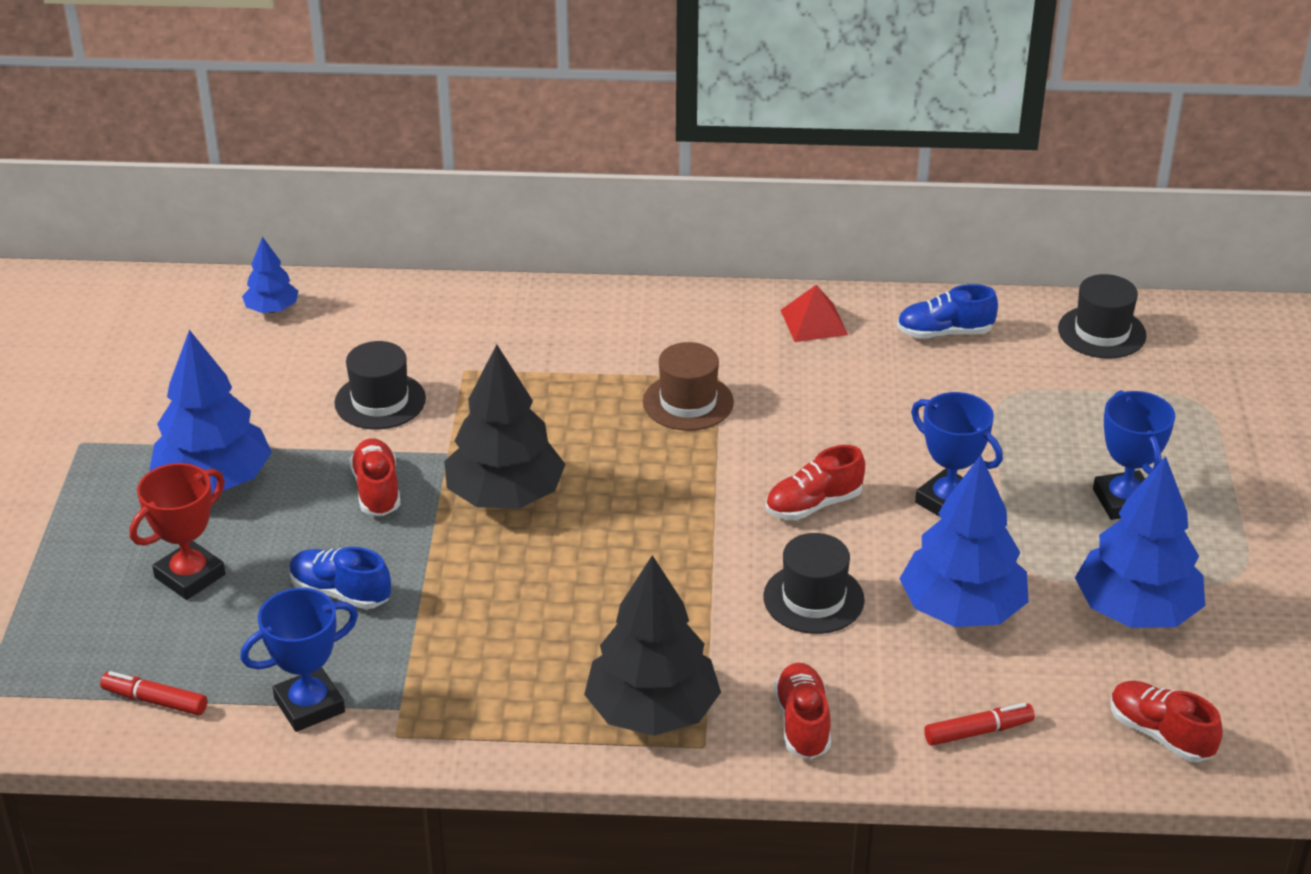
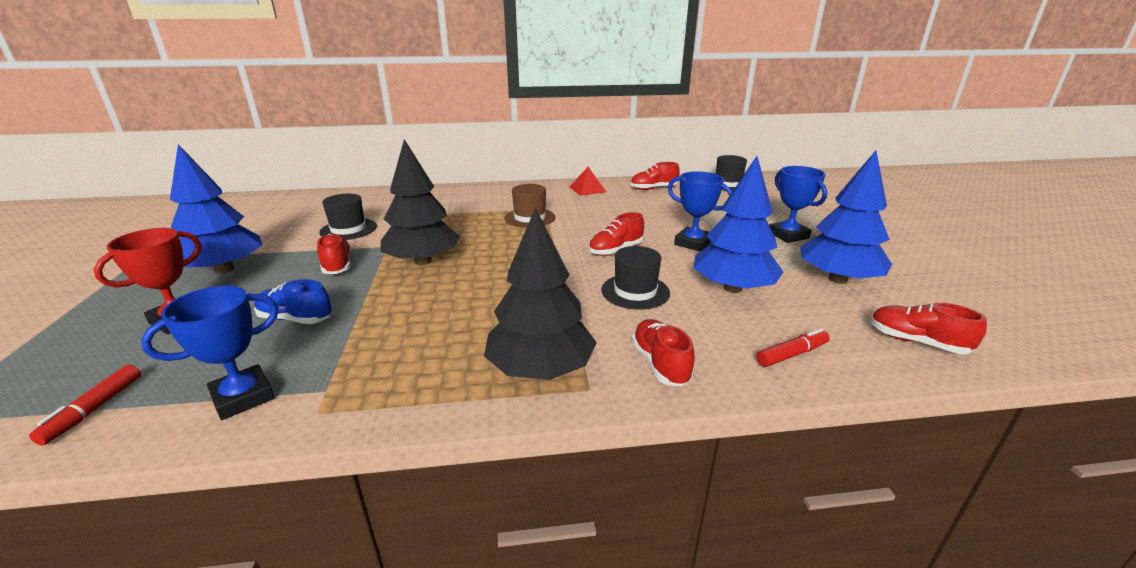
camera: 10 degrees left, 10 degrees down
red marker [100,671,207,715] -> red marker turned 90 degrees counterclockwise [29,365,141,445]
blue tree [242,237,298,313] -> none
blue shoe [897,284,998,339] -> red shoe [631,162,680,190]

